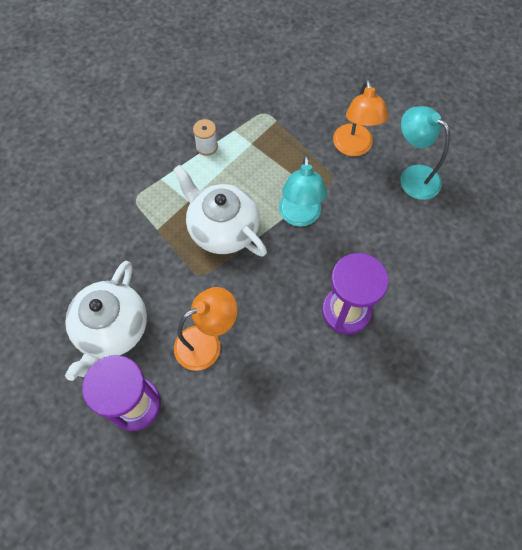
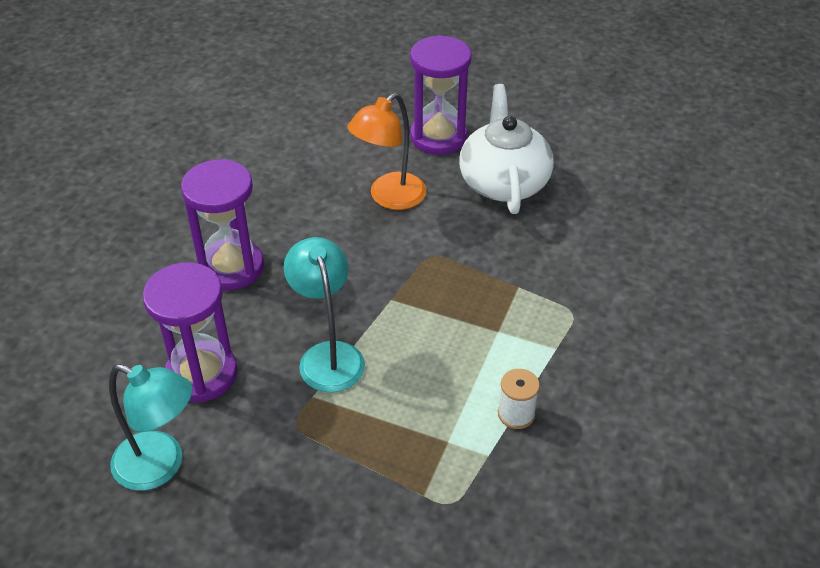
camera: 160 degrees right, 20 degrees down
white teapot [173,165,267,257] -> none
orange lamp [333,79,389,156] -> none
none -> purple hourglass [143,262,238,402]

